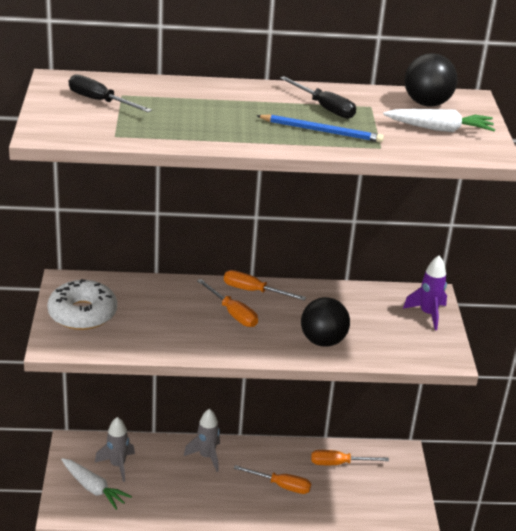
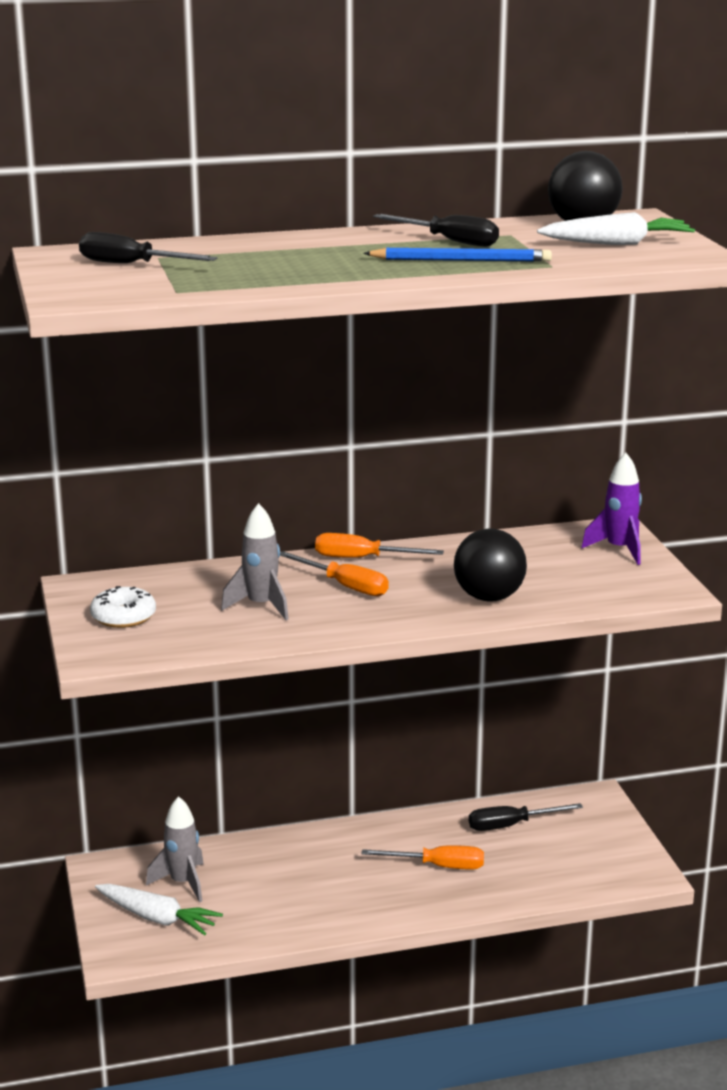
camera: 10 degrees left, 10 degrees down
white donut [47,279,117,330] -> white donut [90,586,156,628], size x0.62
grey rocket [184,409,220,472] -> grey rocket moved to [221,503,289,620]
orange screwdriver [311,450,389,465] -> black screwdriver [469,803,583,831]

